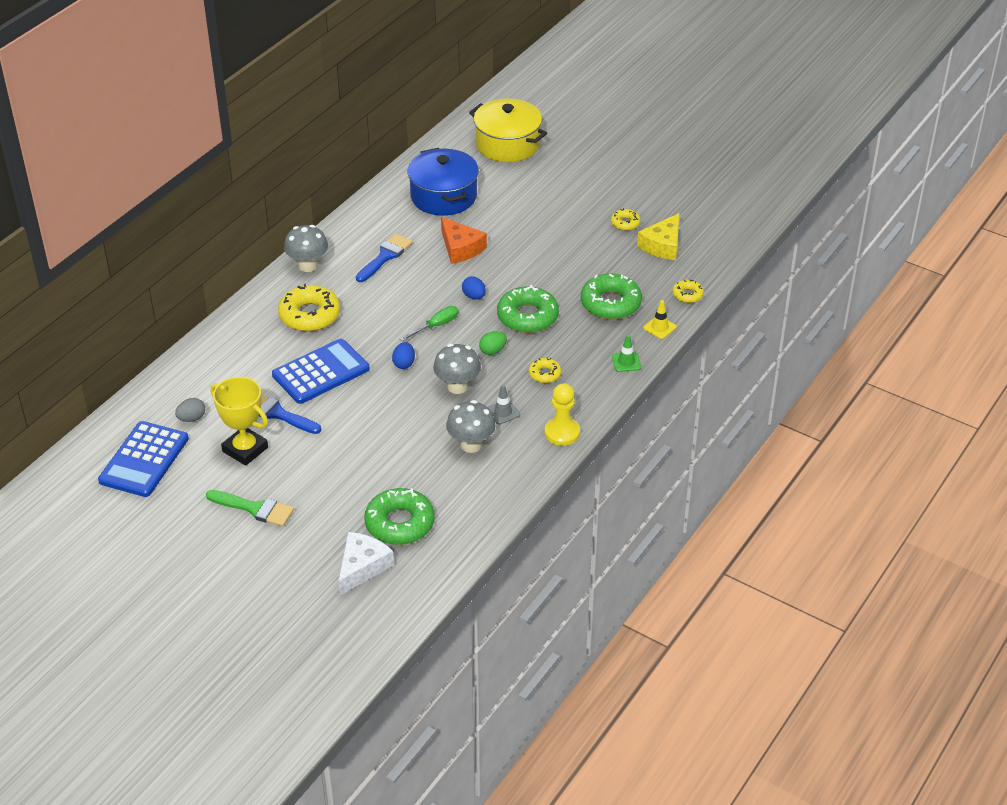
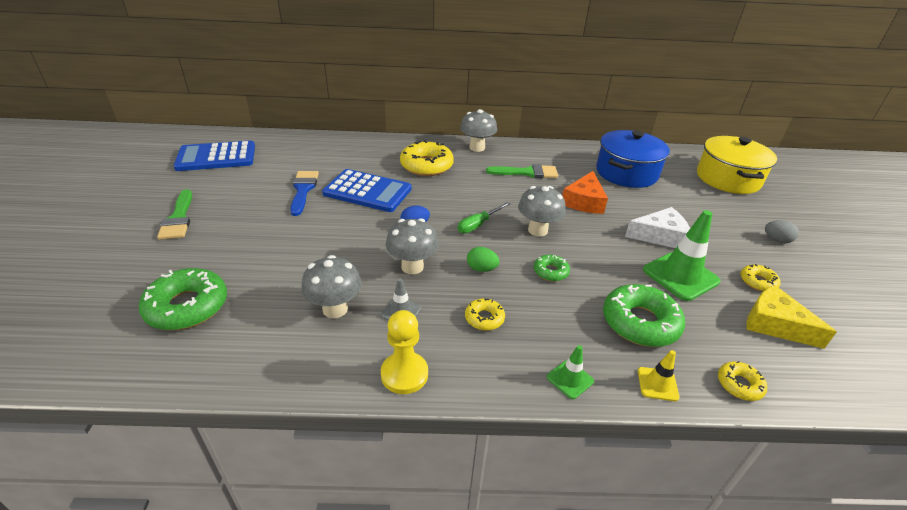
camera: 55 degrees right, 5 degrees down
grey egg [175,398,205,422] -> grey egg moved to [765,220,799,243]
yellow trophy [210,377,268,466] -> none
white cheese [339,532,394,595] -> white cheese moved to [625,207,690,248]
blue brush [356,234,413,282] -> green brush [486,164,558,178]
green screwdriver [400,306,459,341] -> green screwdriver turned 120 degrees clockwise [458,202,511,233]
blue egg [462,277,486,300] -> grey mushroom [518,186,566,237]
green donut [497,285,559,333] -> green donut [534,255,570,281], size x0.51
yellow cheese [637,213,680,260] -> yellow cheese turned 45 degrees clockwise [746,285,837,349]
none -> green traffic cone [643,210,720,301]

